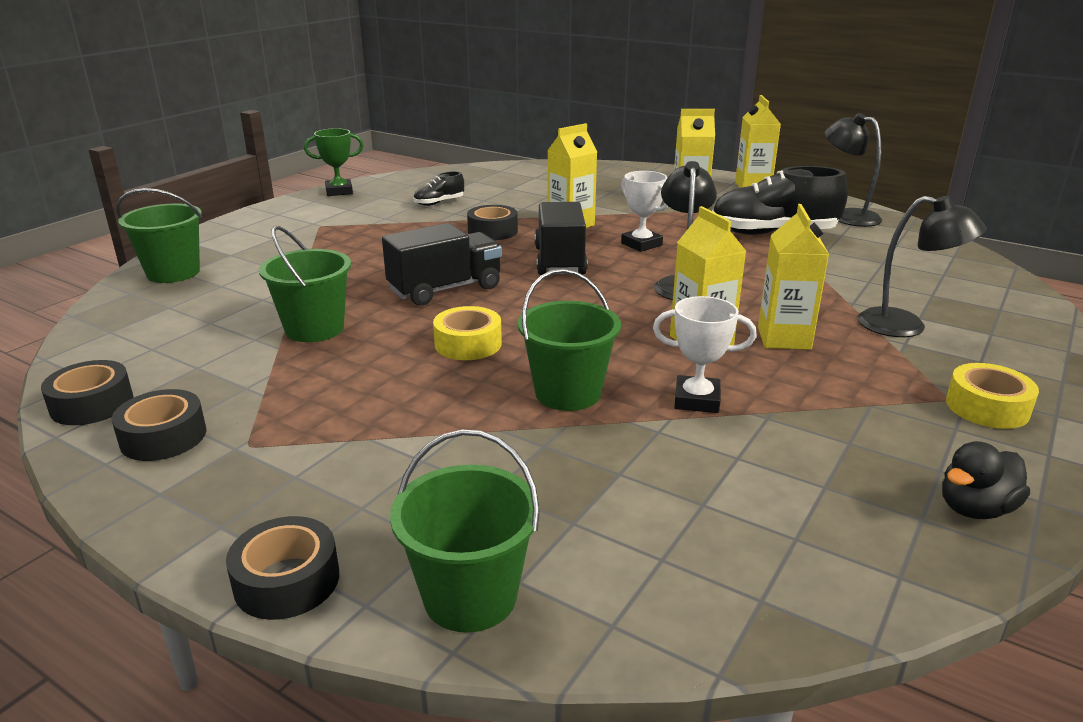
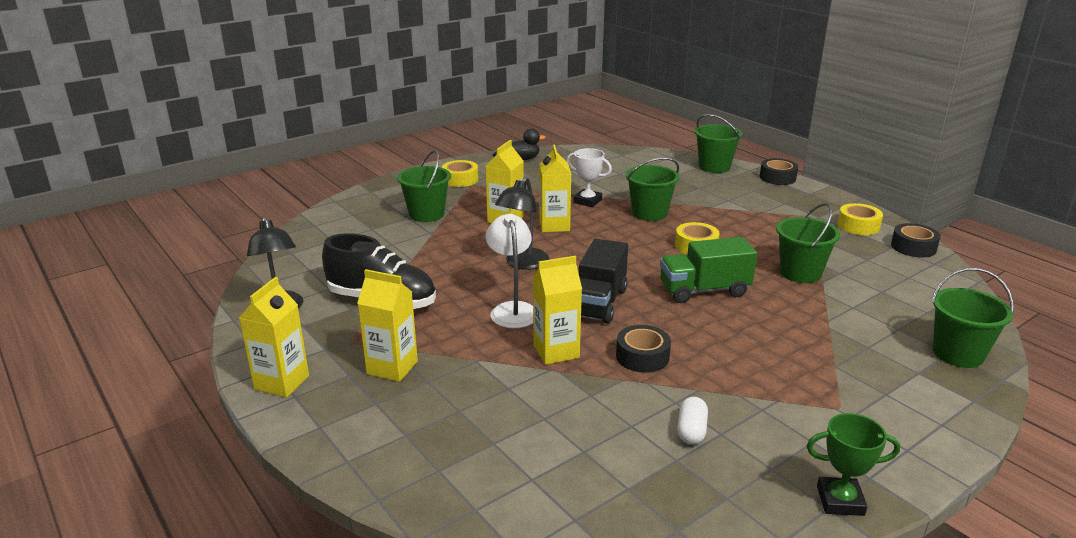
camera: 160 degrees left, 0 degrees up
black tape [111,389,206,461] -> yellow tape [837,203,883,235]
black truck [382,223,502,306] -> green truck [660,237,757,303]
black shoe [413,171,464,206] -> white capsule [678,397,708,445]
white trophy [621,171,668,252] -> white lamp [486,214,533,328]
black lamp [858,196,987,337] -> green bucket [397,150,451,222]

